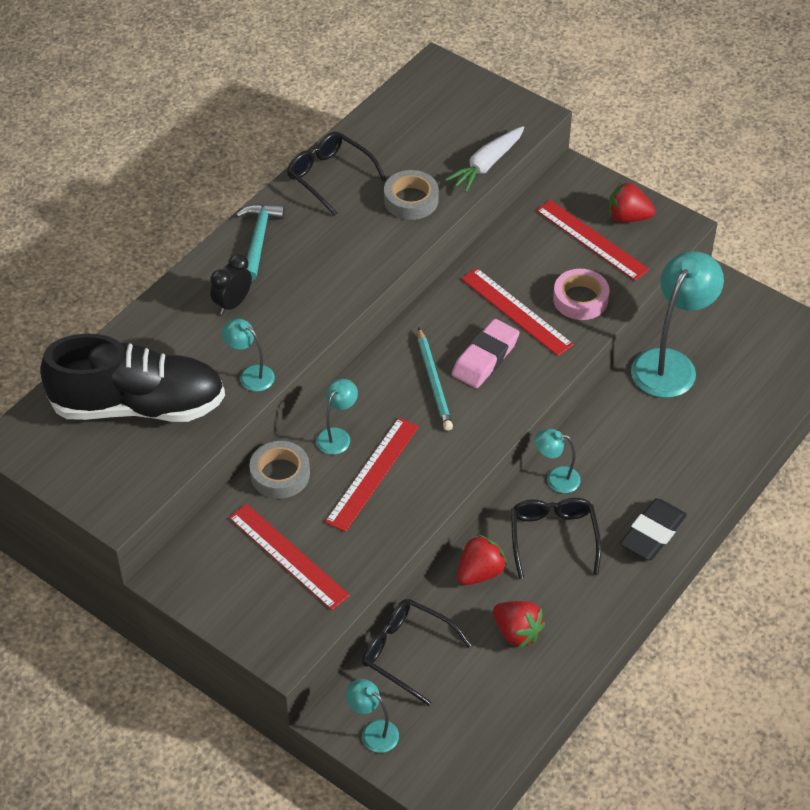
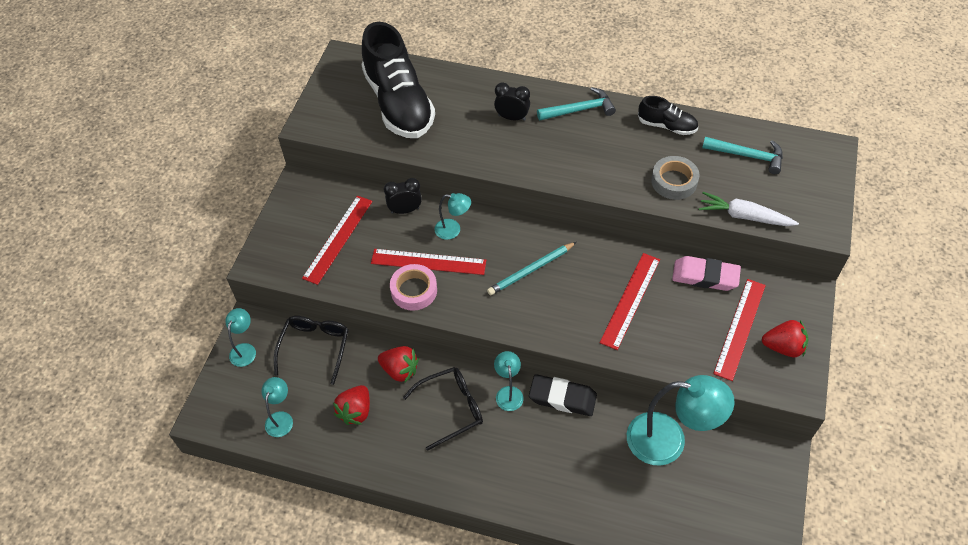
camera: 70 degrees right, 5 degrees up
turquoise lamp [222,319,275,392] -> turquoise lamp moved to [261,377,293,437]
grey tape [249,441,310,499] -> black clock [384,178,422,214]
black glasses [287,132,386,216] -> black shoe [638,96,698,135]
pink eraser [452,319,519,388] -> pink eraser moved to [672,256,741,291]
pink tape [553,269,609,320] -> pink tape moved to [390,264,437,311]
red strawberry [609,181,655,222] -> red strawberry turned 105 degrees clockwise [762,320,808,357]
black eraser [620,498,687,560] -> black eraser moved to [529,374,597,416]
none -> turquoise hammer [702,137,783,174]

